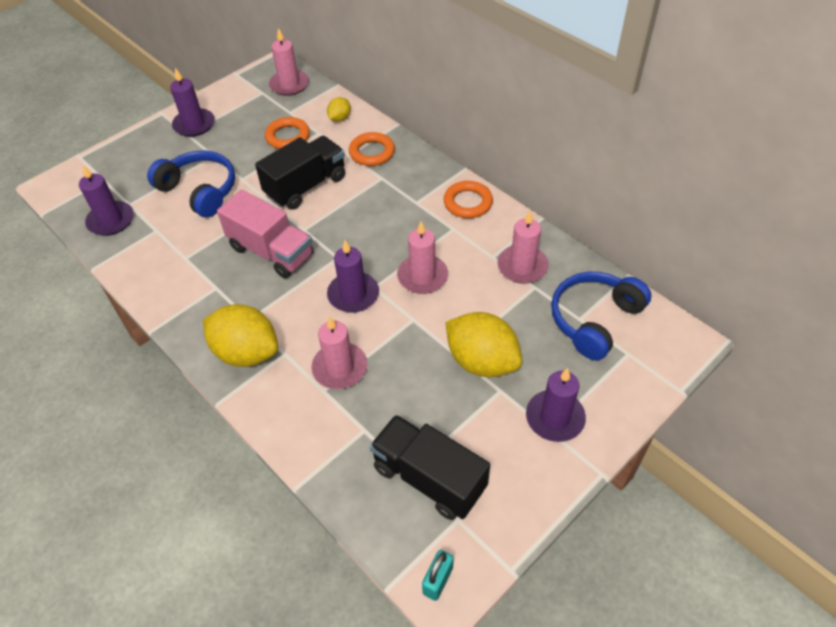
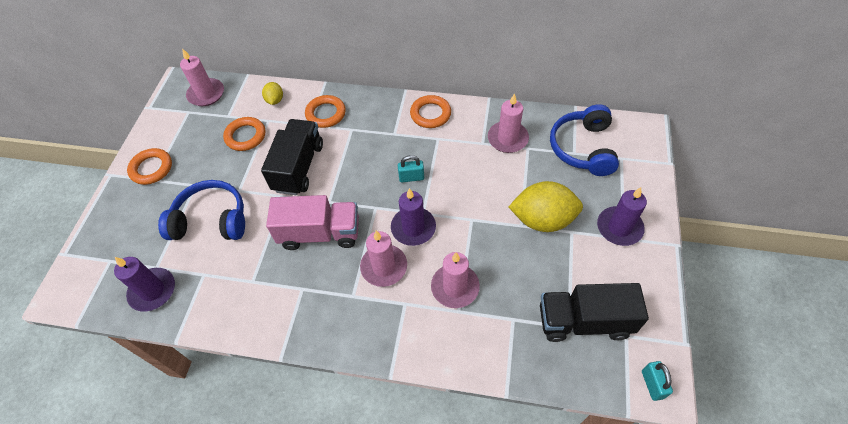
camera: 35 degrees left, 5 degrees up
purple candle [170,68,214,137] -> orange ring [127,148,172,185]
yellow lemon [203,304,278,367] -> none
pink candle [397,221,448,294] -> pink candle moved to [360,231,407,287]
none -> turquoise padlock [398,155,424,182]

